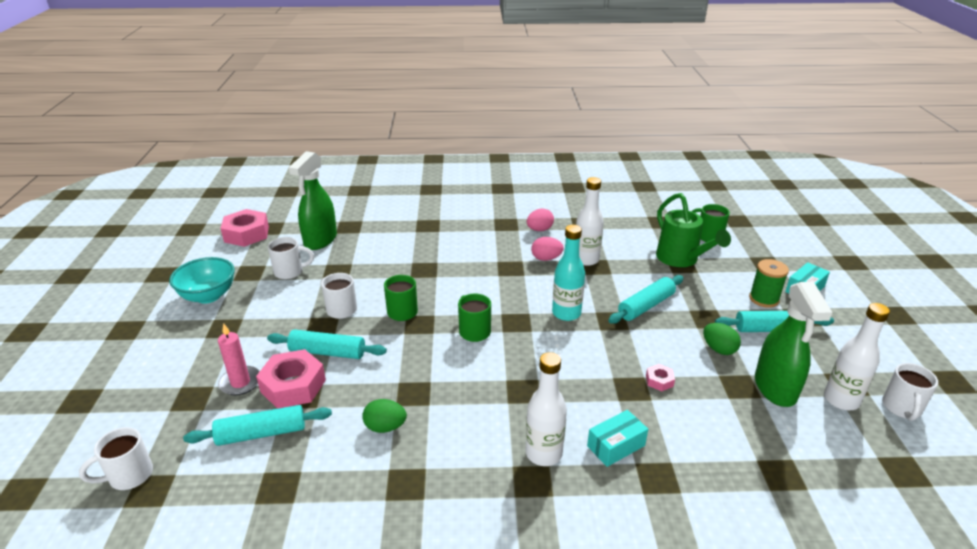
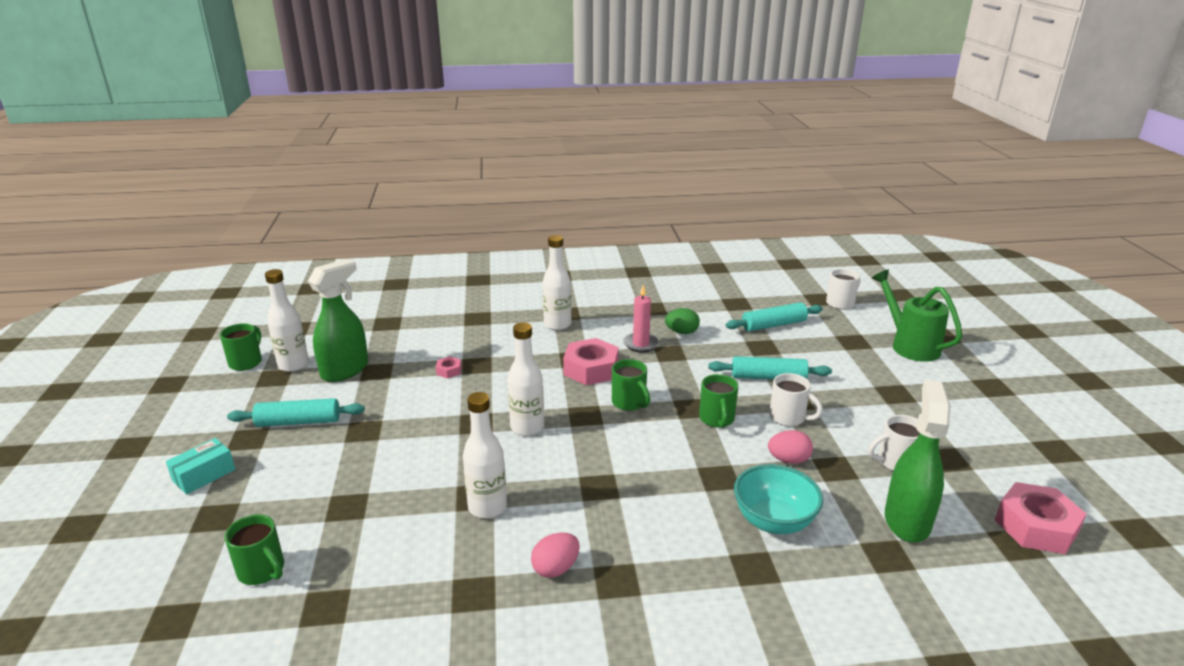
camera: 175 degrees right, 5 degrees down
turquoise bowl [169,257,235,304] -> turquoise bowl moved to [734,464,823,534]
pink candle [218,323,260,396] -> pink candle moved to [623,285,659,352]
pink nut [256,349,326,409] -> pink nut moved to [563,338,619,385]
pink egg [531,237,564,261] -> pink egg moved to [768,430,813,464]
turquoise bottle [552,225,585,321] -> white bottle [507,322,544,436]
turquoise box [587,410,648,467] -> none
turquoise rolling pin [608,275,683,324] -> none
green watering can [656,193,731,267] -> green watering can moved to [872,270,962,362]
green egg [703,323,741,355] -> none
green spool [749,259,789,308] -> none
green spray bottle [755,282,833,407] -> green spray bottle turned 45 degrees clockwise [308,259,368,382]
white mug [882,363,938,421] -> green mug [220,323,262,371]

